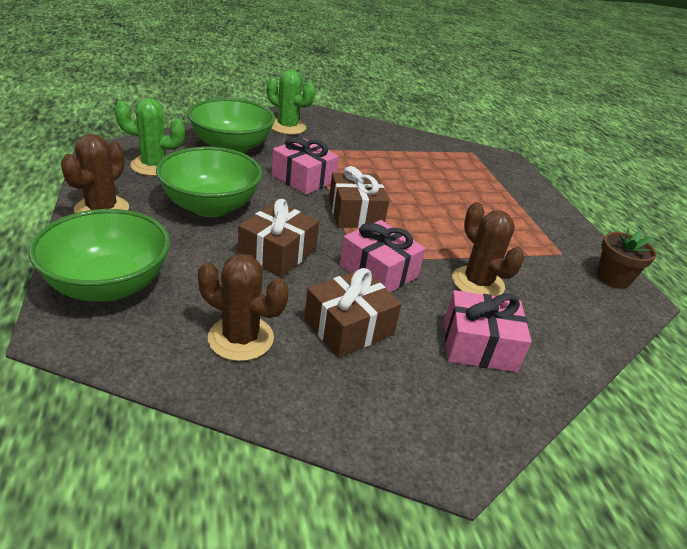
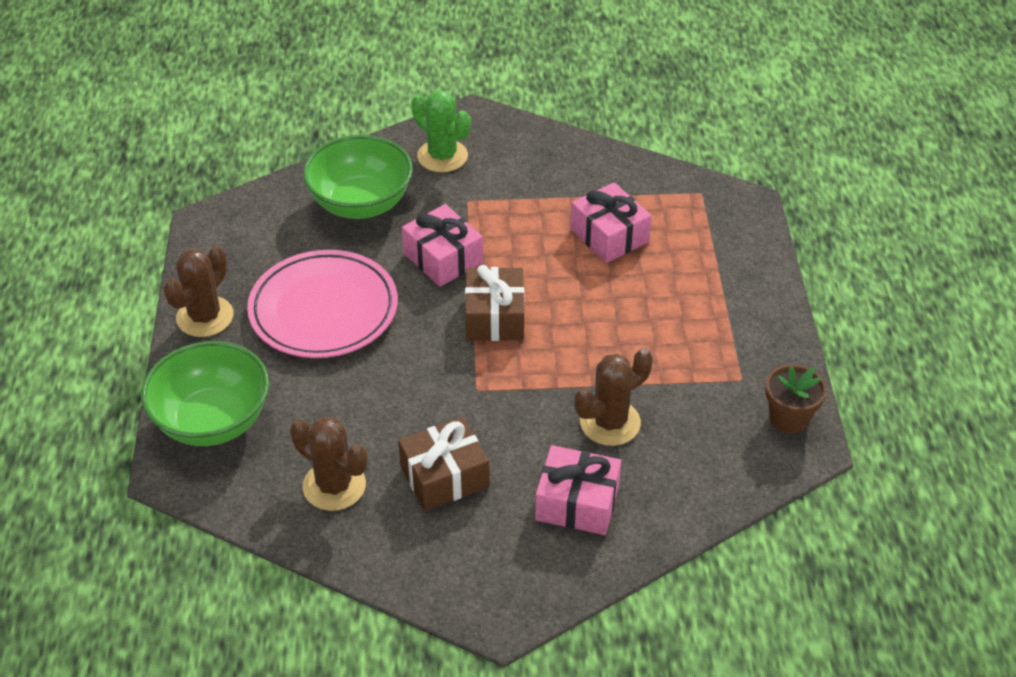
camera: 15 degrees right, 10 degrees up
green cactus [114,98,185,176] -> none
green bowl [156,147,262,217] -> pink plate [247,250,398,358]
brown gift [238,199,319,277] -> none
pink gift [340,220,426,293] -> pink gift moved to [570,182,651,263]
brown cactus [452,202,524,296] -> brown cactus turned 75 degrees clockwise [574,348,653,446]

